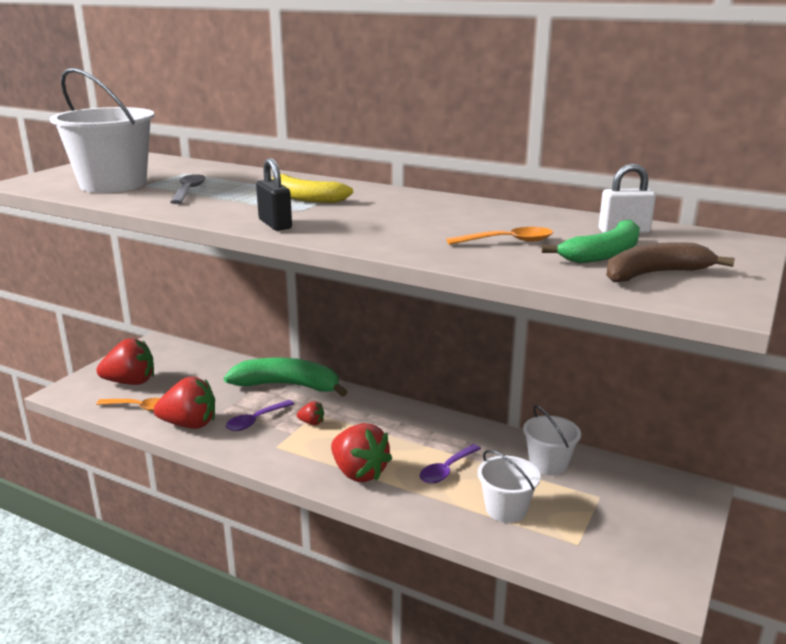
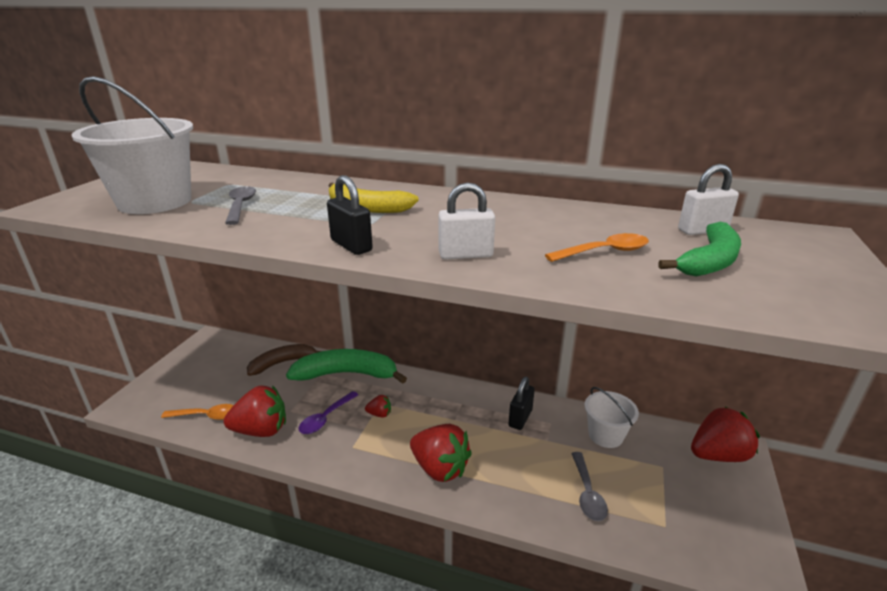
camera: 10 degrees left, 5 degrees up
red strawberry [96,338,154,385] -> red strawberry moved to [691,406,760,462]
purple spoon [420,444,481,484] -> none
white bucket [477,450,541,523] -> grey spoon [571,452,608,521]
brown banana [606,242,735,282] -> brown banana moved to [247,344,322,376]
none -> white padlock [438,182,495,259]
none -> black padlock [508,377,535,430]

